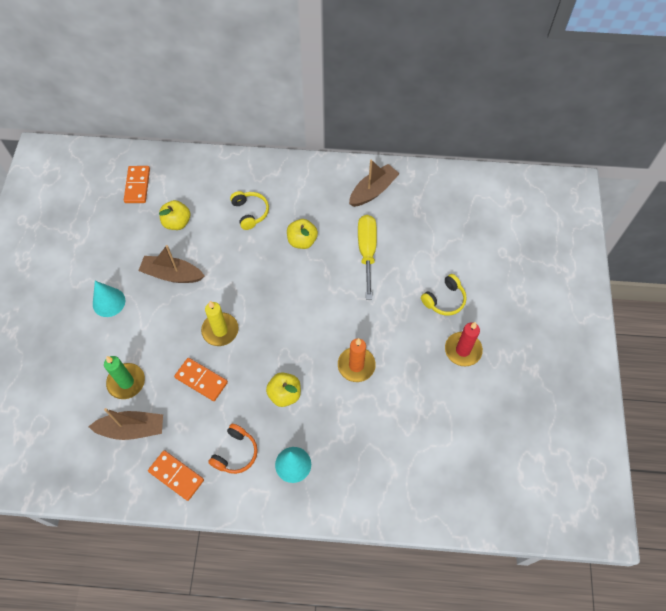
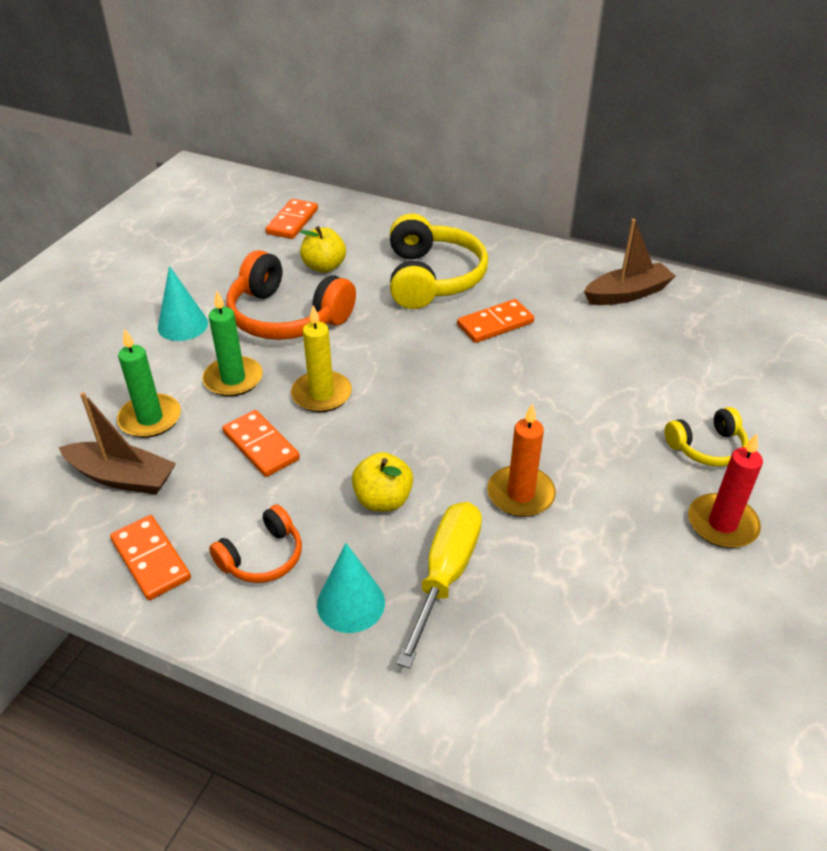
camera: 20 degrees right, 20 degrees down
brown boat [138,245,204,283] -> orange headphones [226,250,356,340]
yellow headphones [230,191,269,230] -> yellow headphones [390,213,488,309], size x1.86
yellow apple [287,219,318,249] -> orange domino [457,299,534,343]
yellow screwdriver [358,215,377,299] -> yellow screwdriver moved to [397,502,482,668]
none -> green candle [202,291,263,397]

